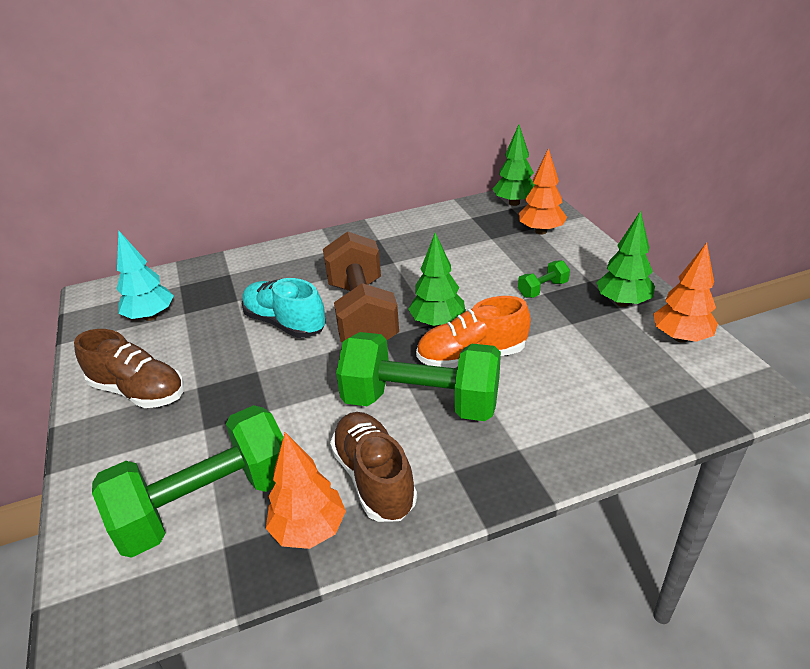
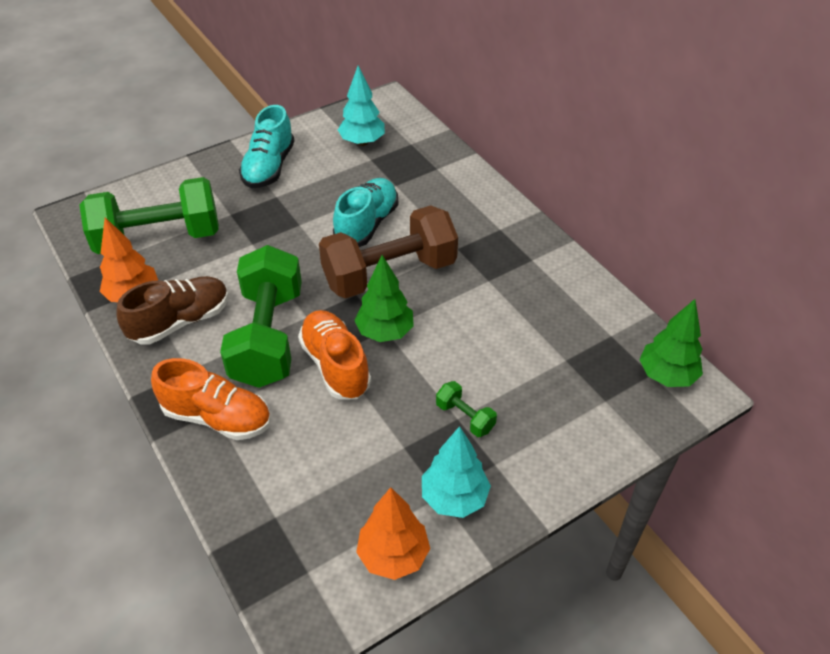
camera: 75 degrees right, 10 degrees up
brown shoe [74,329,184,408] -> turquoise shoe [239,105,295,188]
green dumbbell [92,405,283,558] -> green dumbbell turned 60 degrees counterclockwise [79,177,219,254]
orange tree [519,148,567,235] -> none
green tree [597,211,655,307] -> turquoise tree [422,426,491,518]
none -> orange shoe [151,358,271,440]

